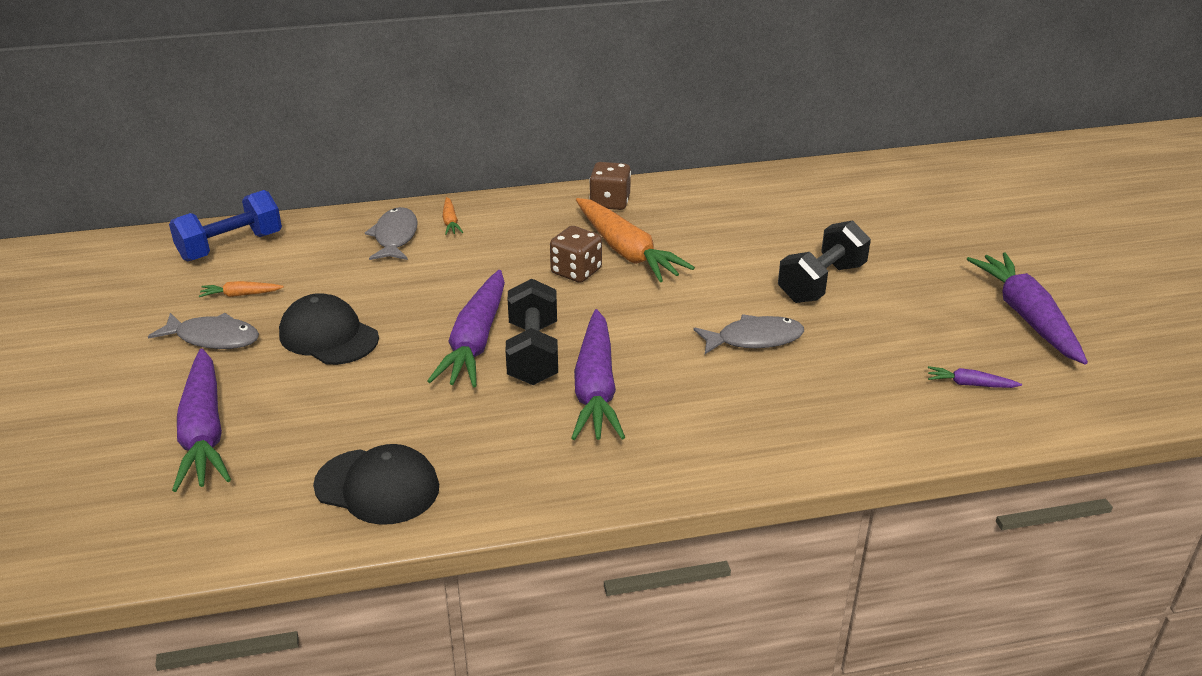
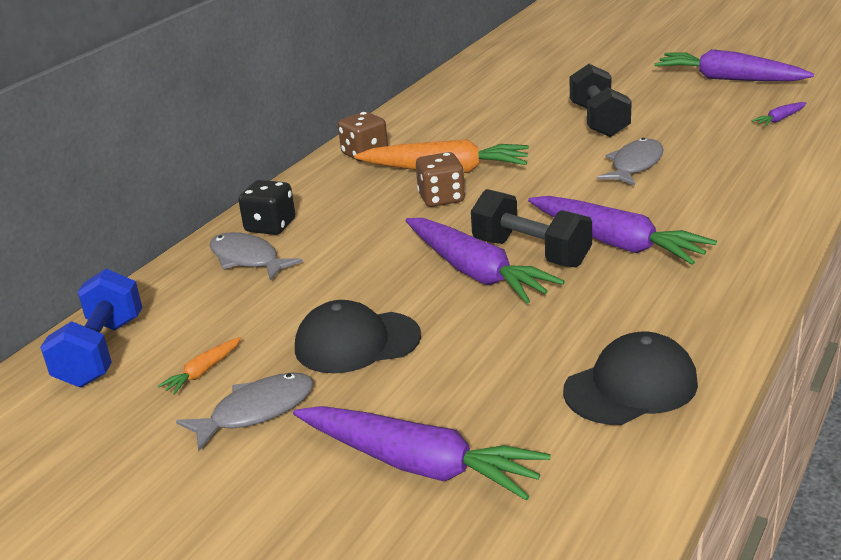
camera: 45 degrees left, 5 degrees down
orange carrot [442,197,463,235] -> black dice [238,180,295,235]

